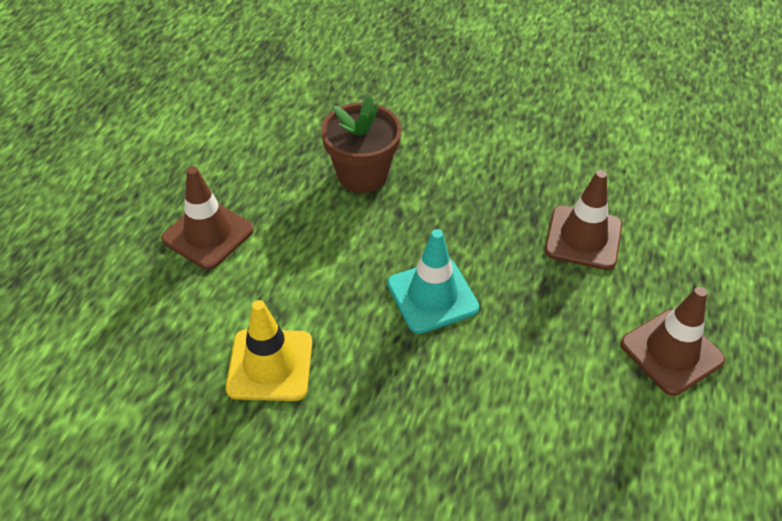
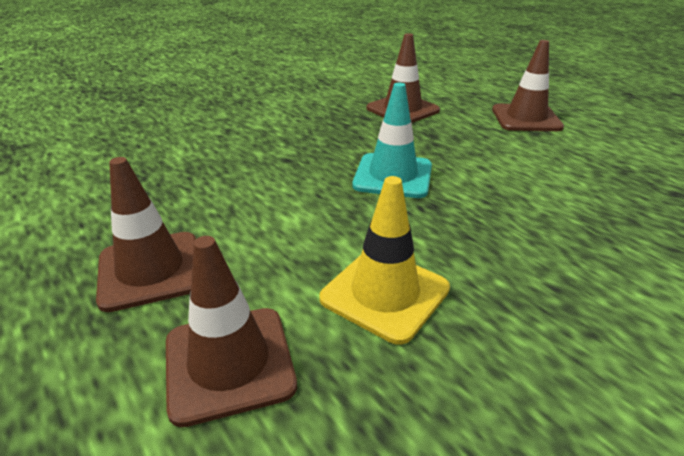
camera: 55 degrees left, 15 degrees down
brown flower pot [321,96,402,193] -> none
none -> brown traffic cone [166,236,297,427]

